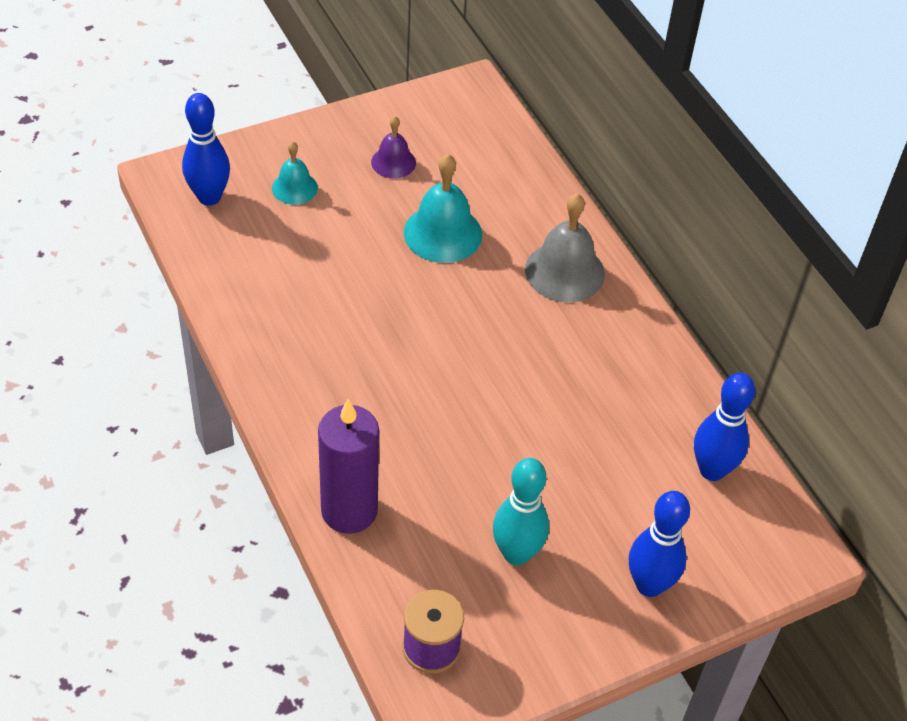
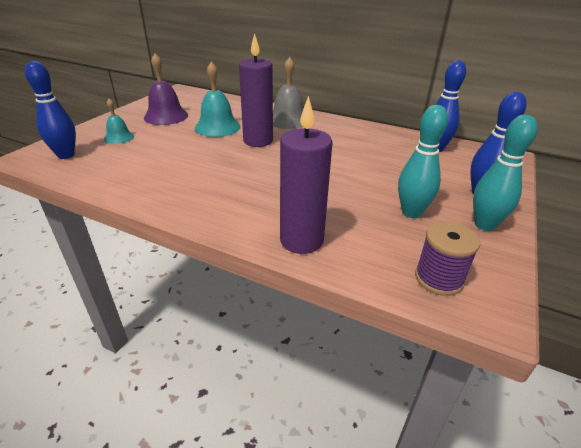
camera: 35 degrees left, 15 degrees down
purple bell [371,116,416,179] -> purple bell [144,53,188,125], size x1.68
none -> purple candle [239,33,273,147]
none -> turquoise bowling pin [473,114,538,231]

